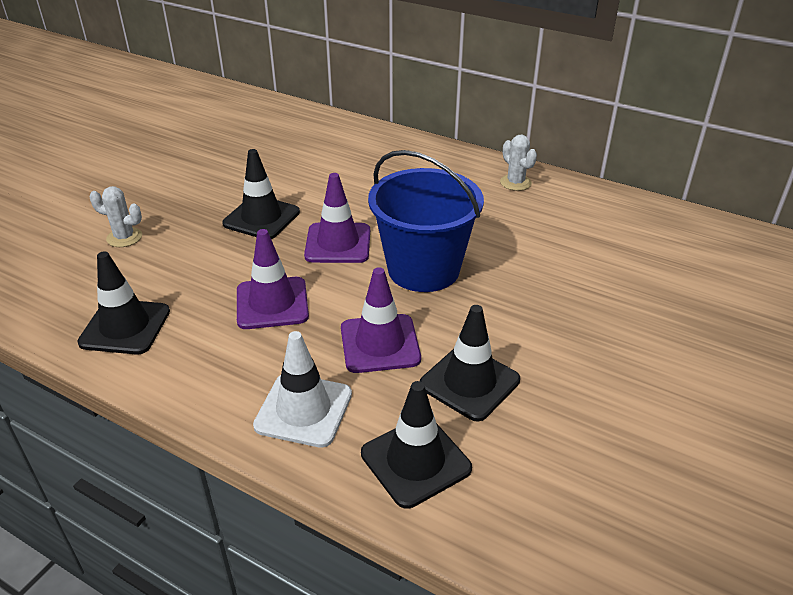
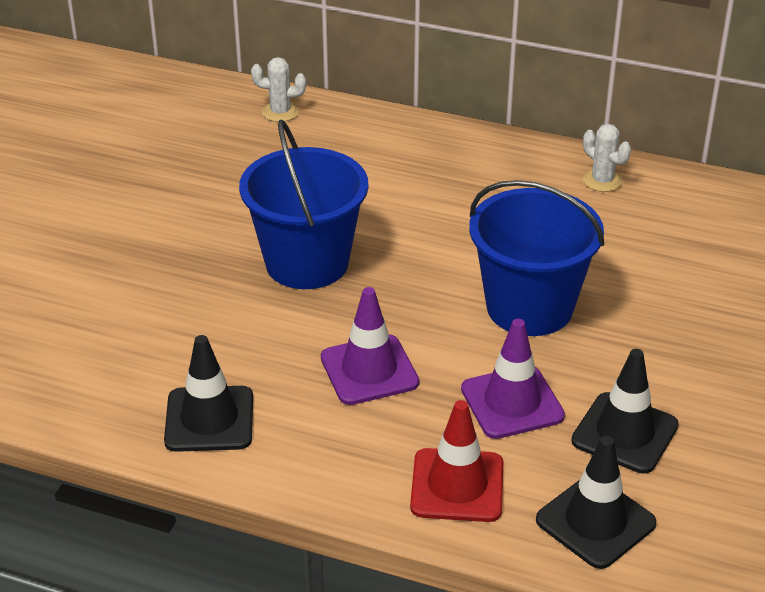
camera: 10 degrees left, 0 degrees up
white cactus [89,186,142,247] -> white cactus moved to [251,57,306,122]
black traffic cone [222,149,300,239] -> blue bucket [239,119,368,289]
white traffic cone [253,331,352,448] -> red traffic cone [410,400,503,522]
purple traffic cone [304,173,370,263] -> none

